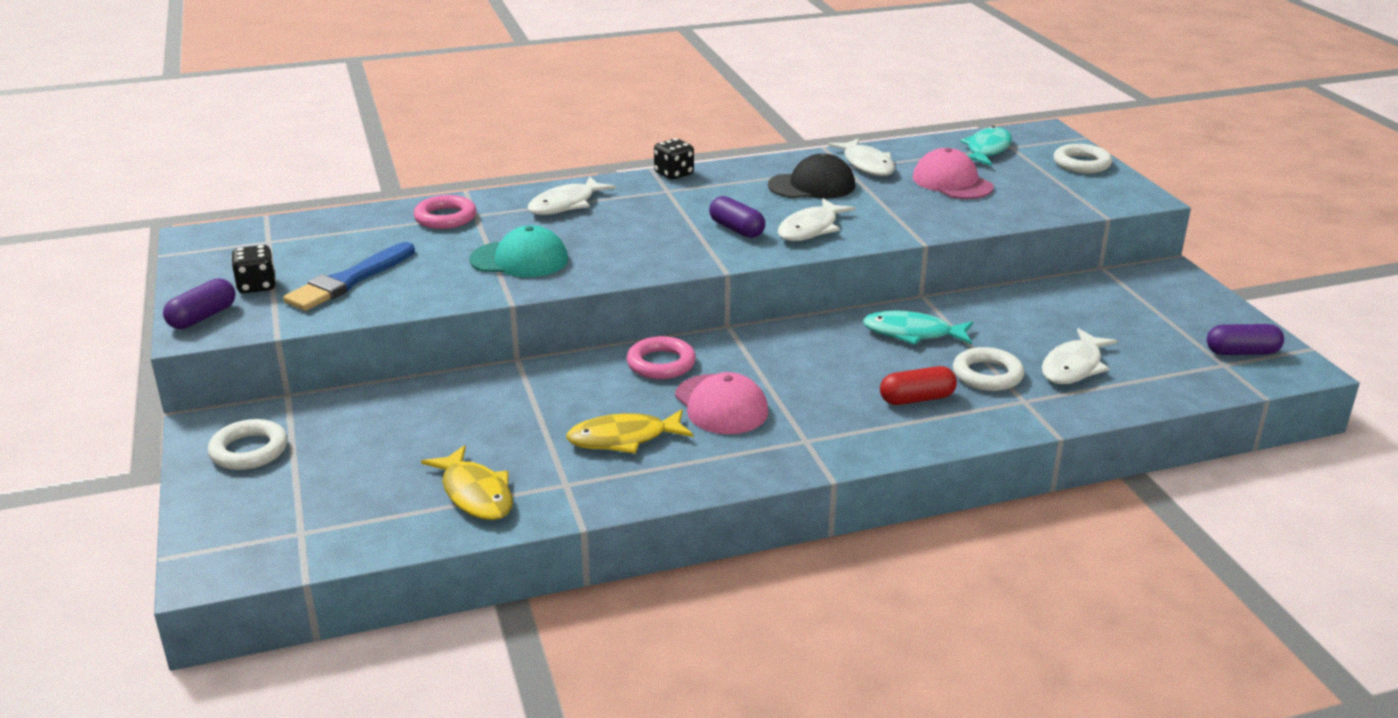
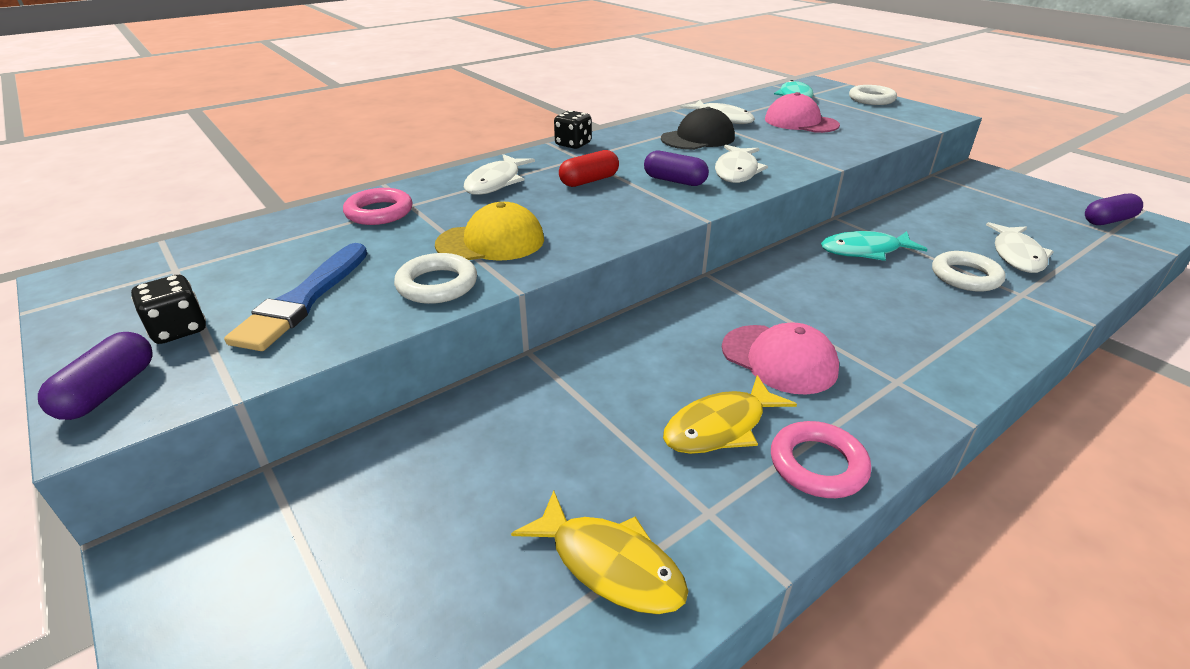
camera: 20 degrees left, 5 degrees up
white ring [208,419,288,470] -> white ring moved to [394,253,477,304]
turquoise cap [469,225,568,277] -> yellow cap [435,202,544,261]
pink ring [627,336,696,379] -> pink ring moved to [771,421,871,498]
red capsule [880,366,957,405] -> red capsule moved to [559,150,619,187]

